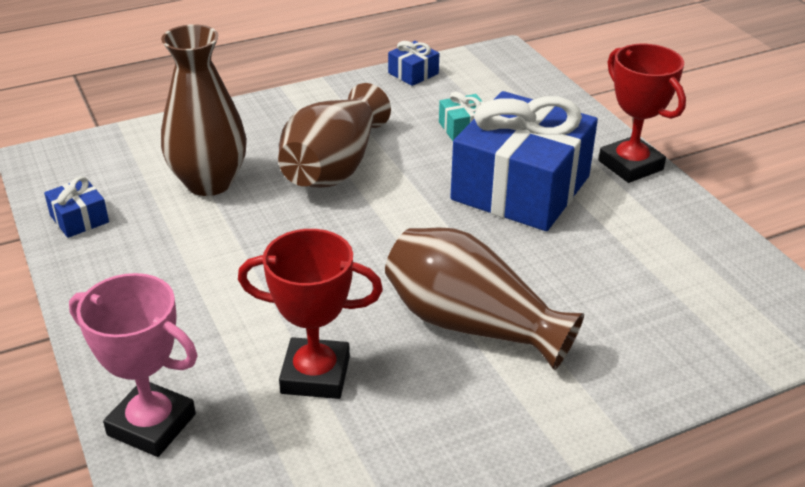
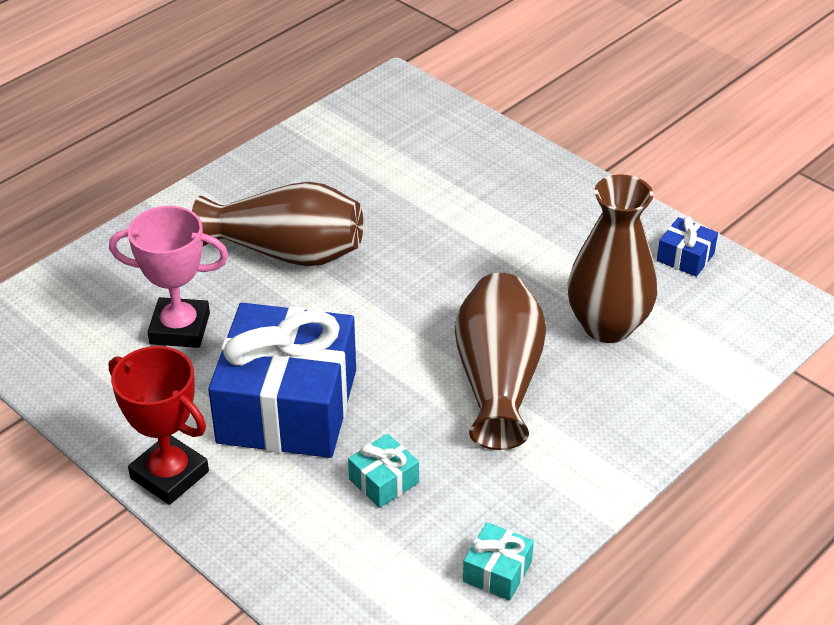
camera: 160 degrees right, 5 degrees up
pink trophy [69,273,197,457] -> pink trophy moved to [109,206,228,348]
red trophy [238,229,383,399] -> none
blue gift [388,41,439,86] -> turquoise gift [463,522,534,601]

